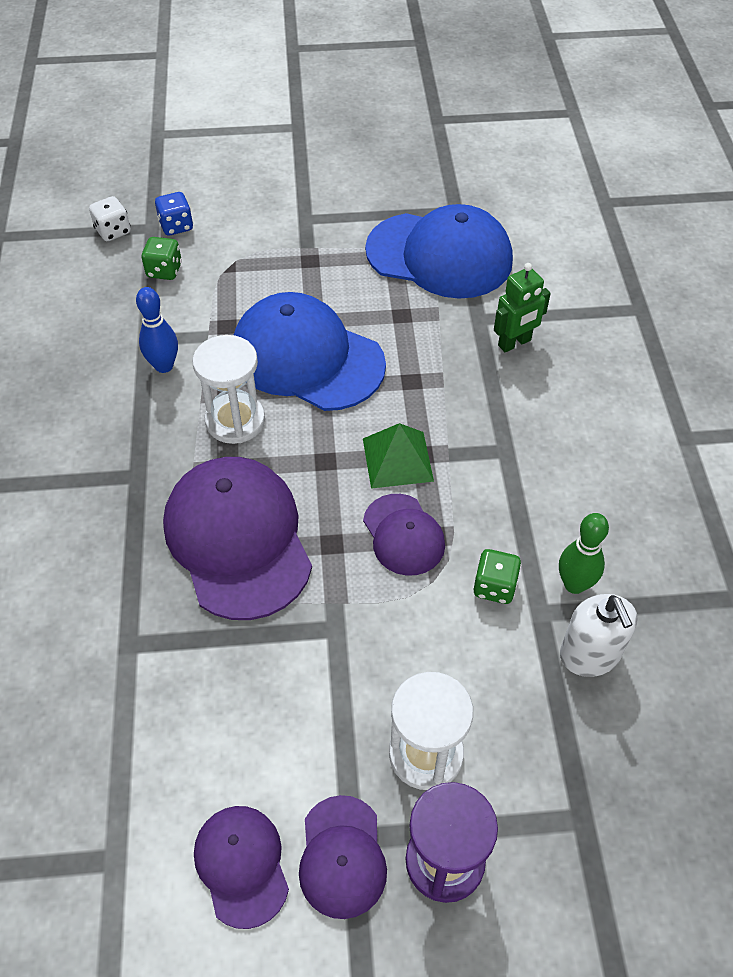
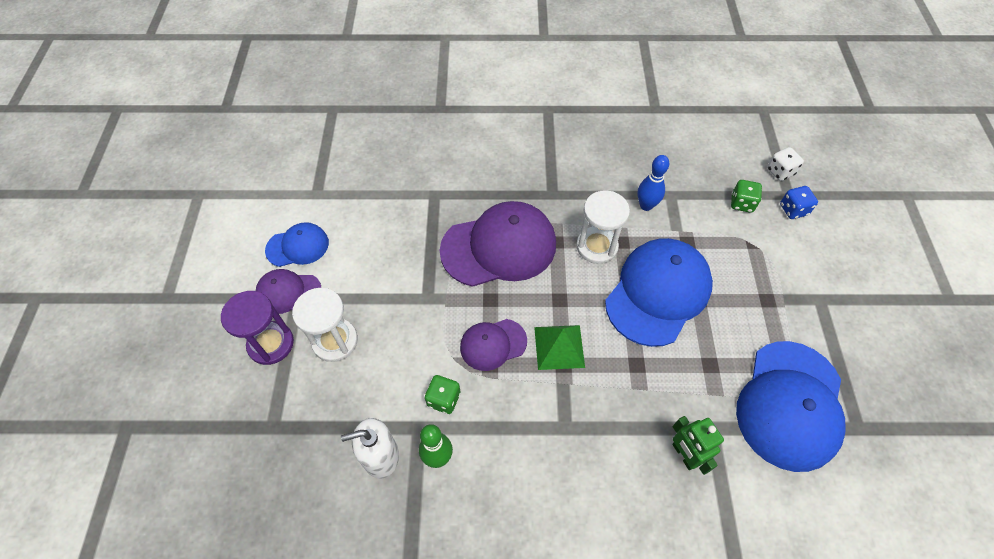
camera: 95 degrees right, 5 degrees up
purple cap [194,806,289,929] -> blue cap [265,222,329,267]

